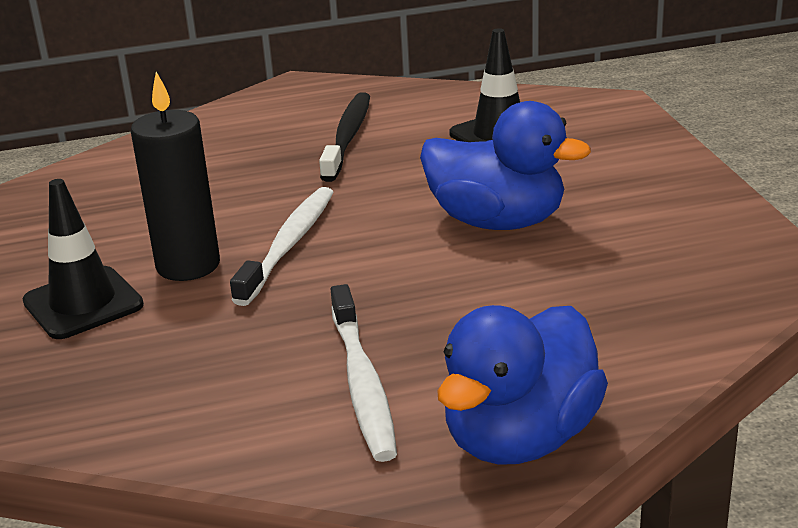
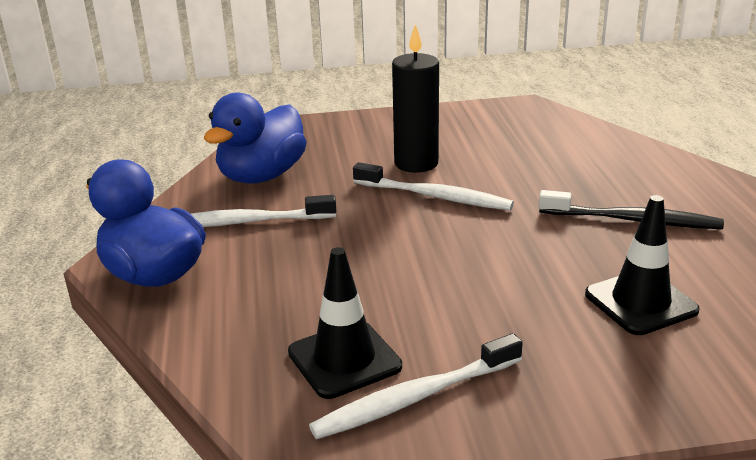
camera: 95 degrees right, 0 degrees up
black traffic cone [22,179,144,339] -> black traffic cone moved to [288,247,402,399]
blue duck [420,101,591,230] -> blue duck moved to [204,92,307,184]
none -> white toothbrush [309,333,523,439]

